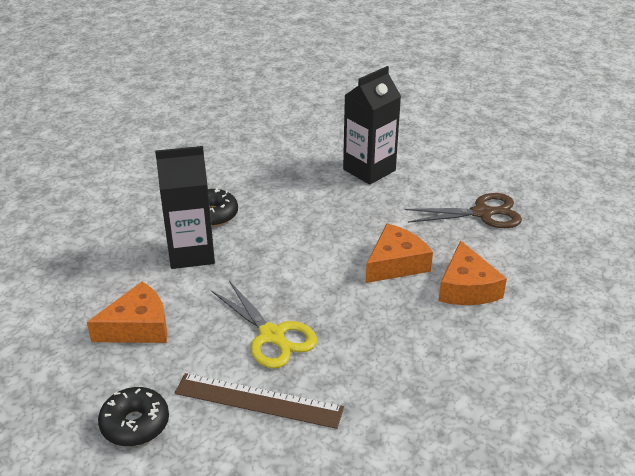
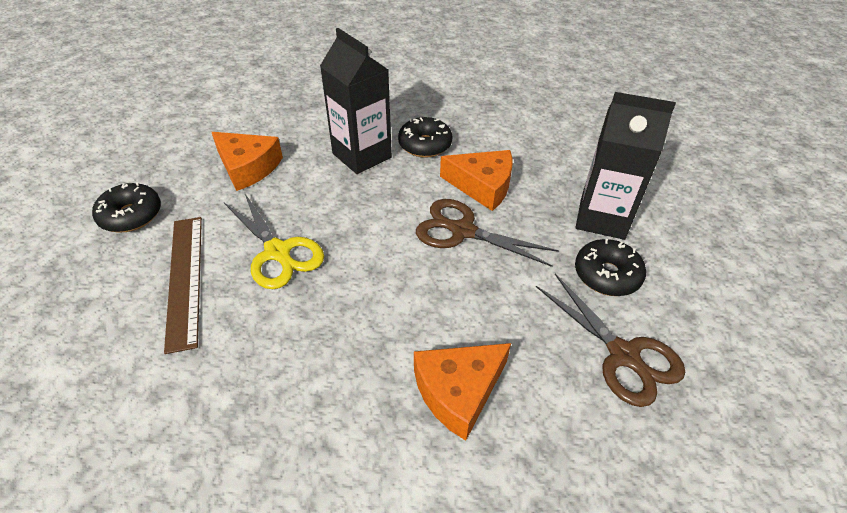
camera: 60 degrees right, 10 degrees up
yellow scissors [211,281,317,368] -> yellow scissors turned 60 degrees counterclockwise [224,192,324,289]
orange cheese [366,223,433,283] -> orange cheese moved to [440,150,513,211]
none -> brown scissors [416,199,559,267]
none -> black donut [575,239,646,296]

